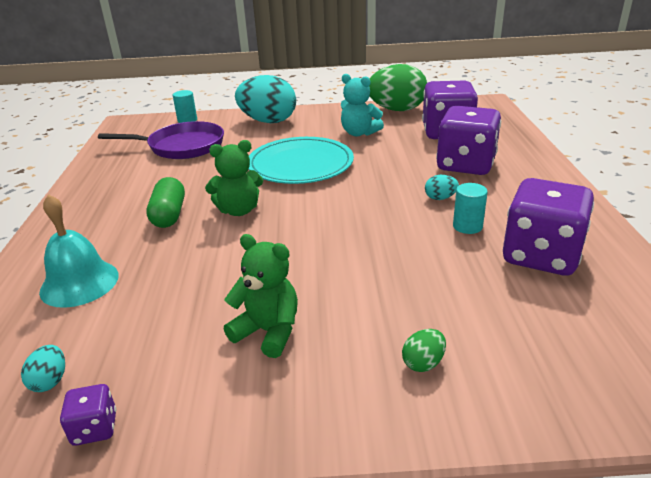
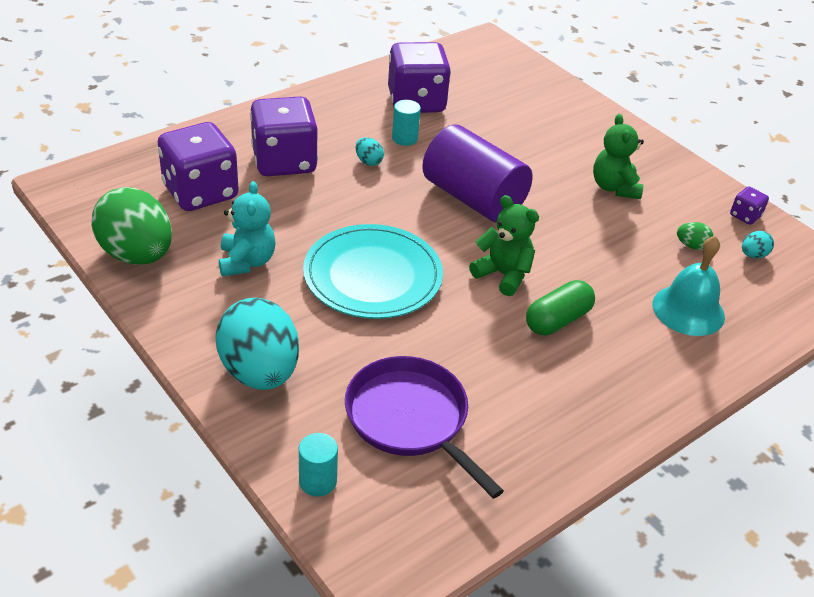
camera: 130 degrees left, 10 degrees up
green egg [402,329,446,372] -> green egg moved to [677,222,713,250]
none -> purple cylinder [422,124,533,223]

